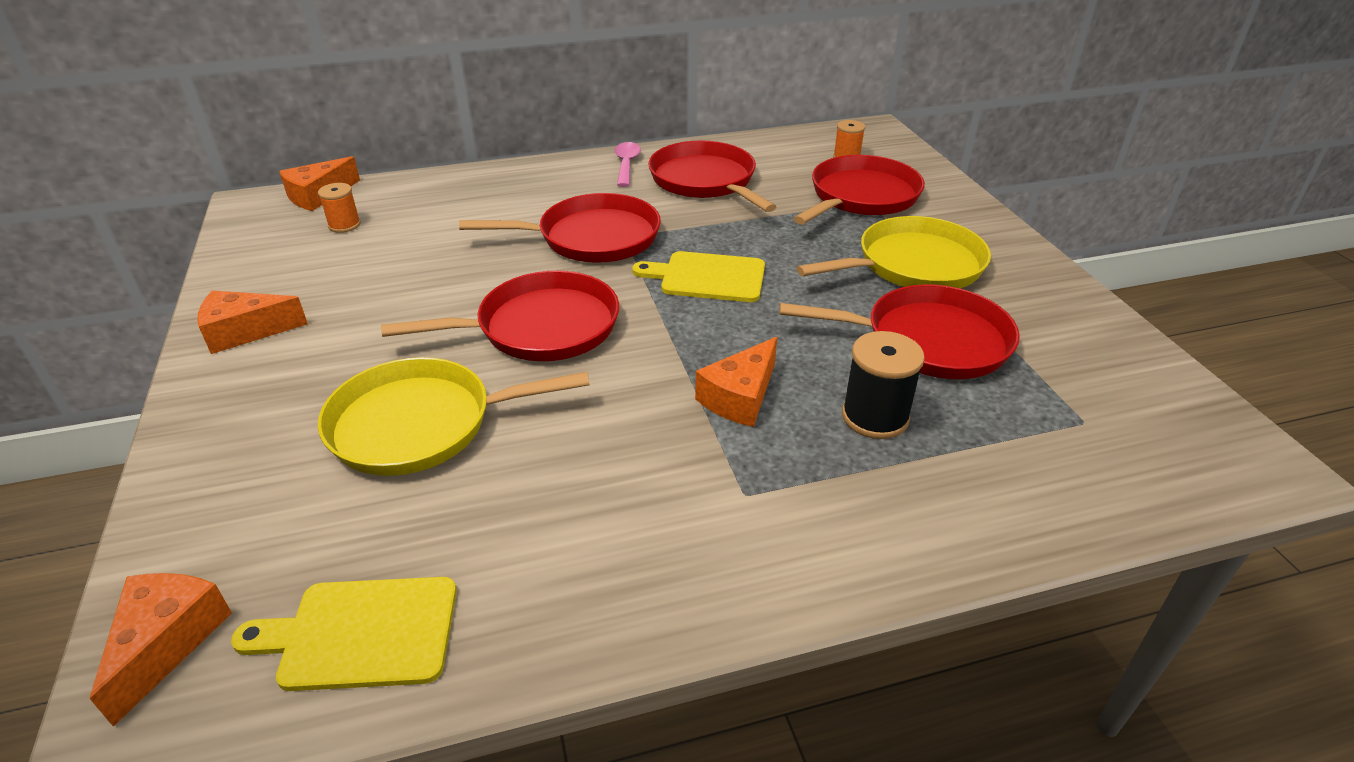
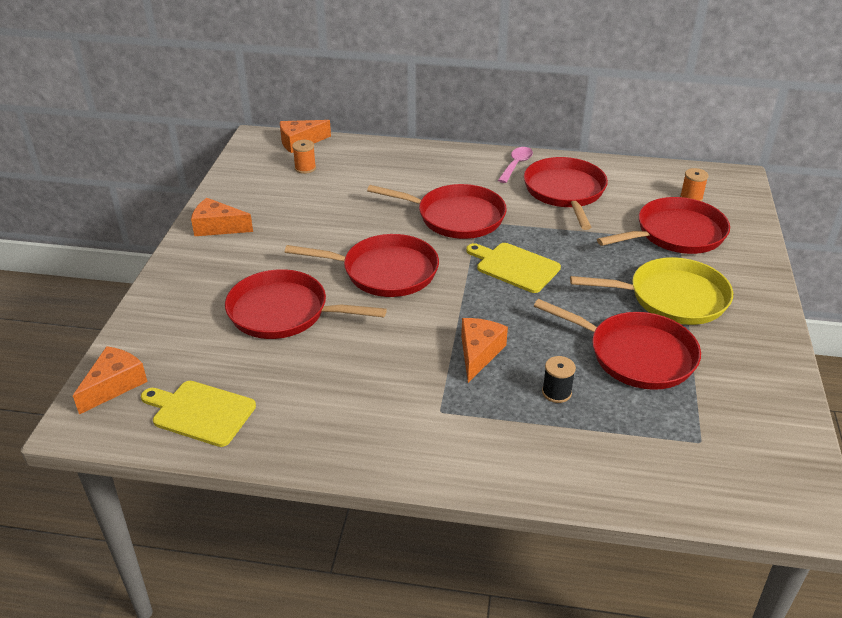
camera: 25 degrees right, 0 degrees up
yellow pan [318,357,590,476] -> red pan [225,269,387,339]
orange cheese [695,337,777,427] -> orange cheese turned 135 degrees clockwise [461,318,508,383]
black spool [842,331,925,439] -> black spool [542,356,576,403], size x0.64

